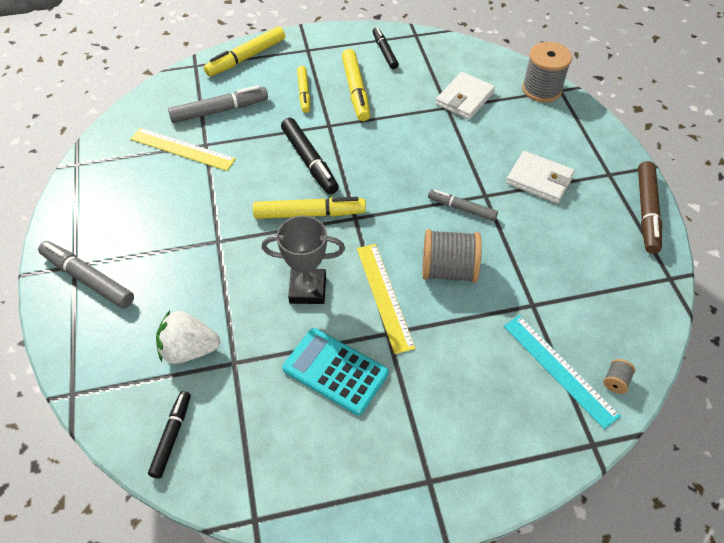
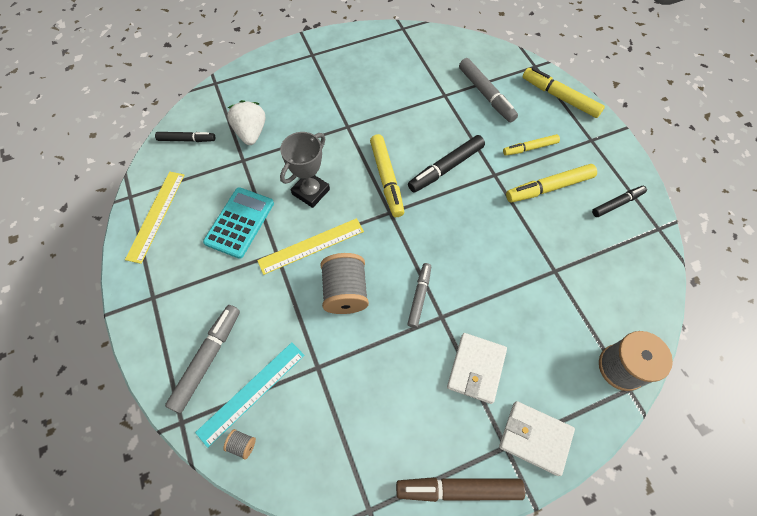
camera: 80 degrees right, 10 degrees up
grey marker [38,241,134,309] -> grey marker moved to [165,305,240,413]
yellow ruler [130,128,236,171] -> yellow ruler moved to [125,172,184,264]
grey trophy [262,215,345,304] -> grey trophy turned 45 degrees clockwise [280,132,330,208]
white wallet [436,72,495,120] -> white wallet moved to [499,401,575,476]

